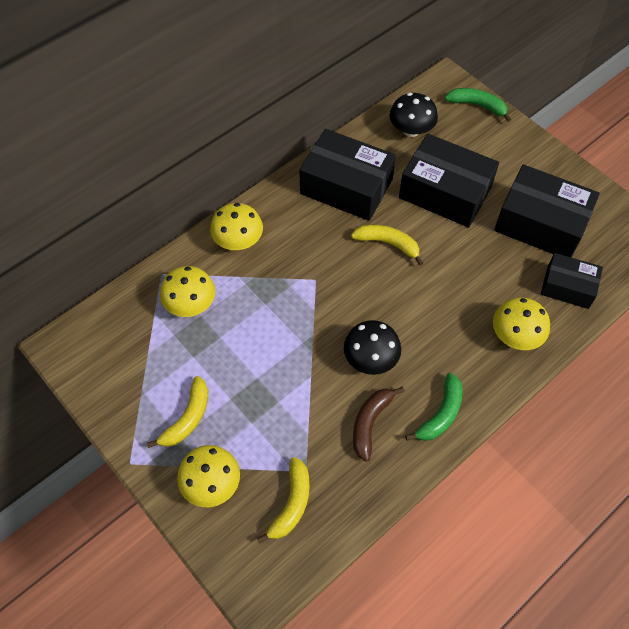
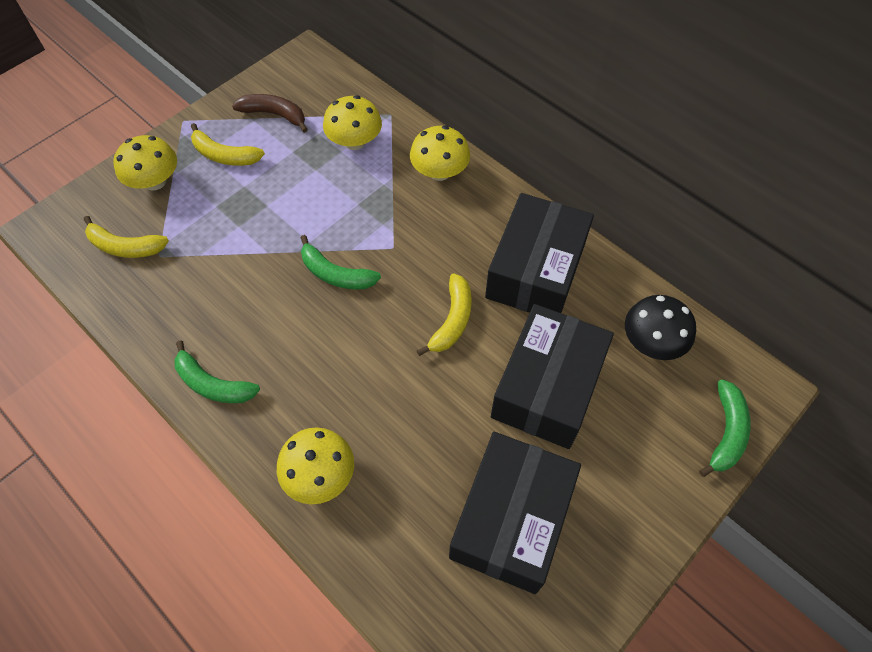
camera: 85 degrees right, 0 degrees up
black mushroom [344,320,401,375] -> none
brown banana [353,387,405,462] -> brown banana moved to [232,94,308,133]
black box [541,253,603,309] -> none
none -> green banana [301,235,381,289]

